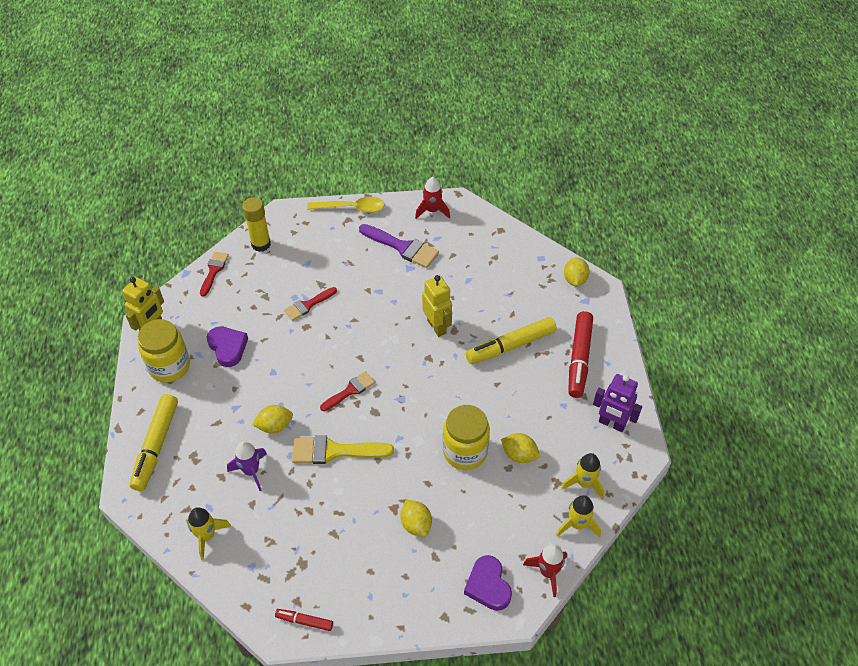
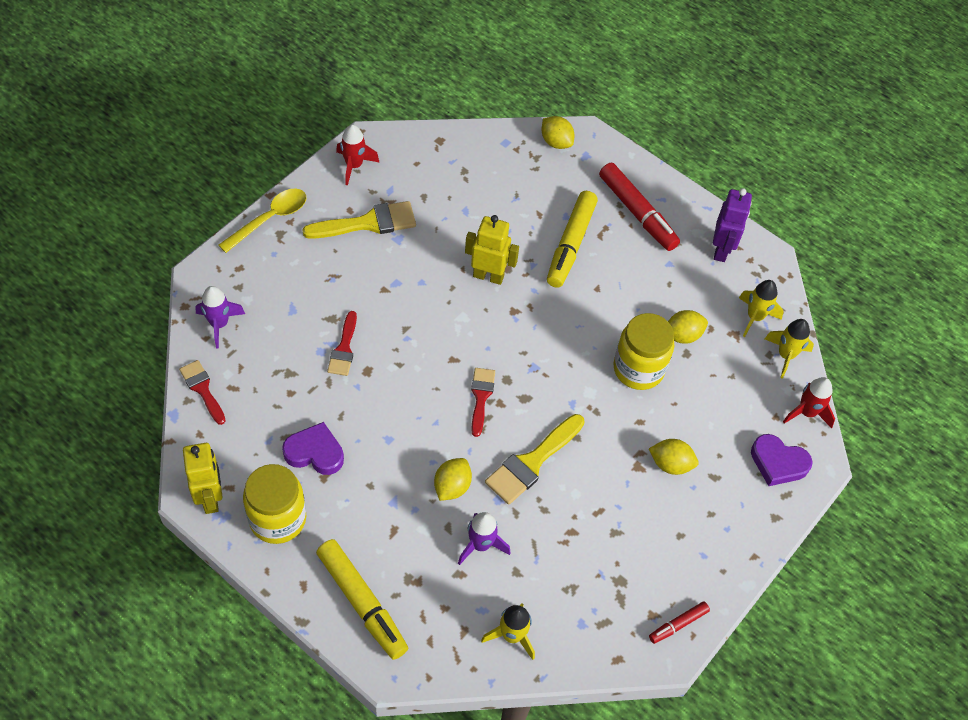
camera: 50 degrees left, 5 degrees up
yellow glue stick [242,197,271,252] -> purple rocket [195,286,245,348]
purple brush [359,224,439,268] -> yellow brush [302,201,416,239]
purple robot [593,374,642,432] -> purple robot turned 60 degrees counterclockwise [713,188,752,262]

